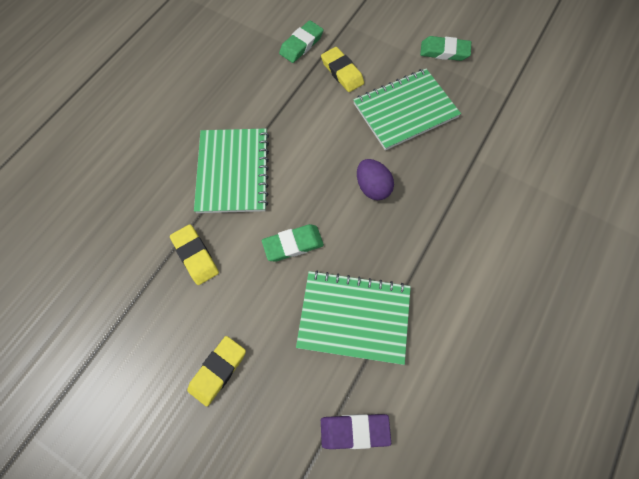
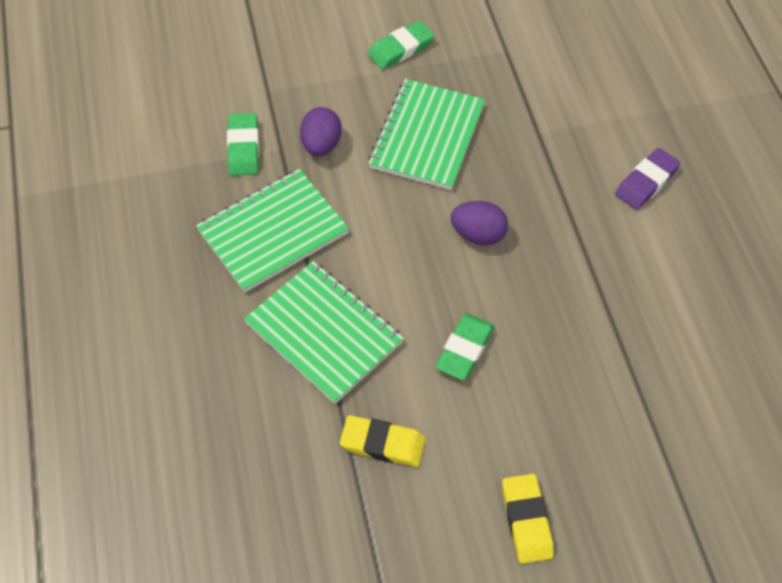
camera: 45 degrees left, 10 degrees down
green notebook [296,270,411,365] -> green notebook moved to [196,169,349,293]
yellow eraser [321,47,364,92] -> purple egg [300,107,342,156]
purple eraser [321,414,391,449] -> purple eraser moved to [615,148,680,210]

